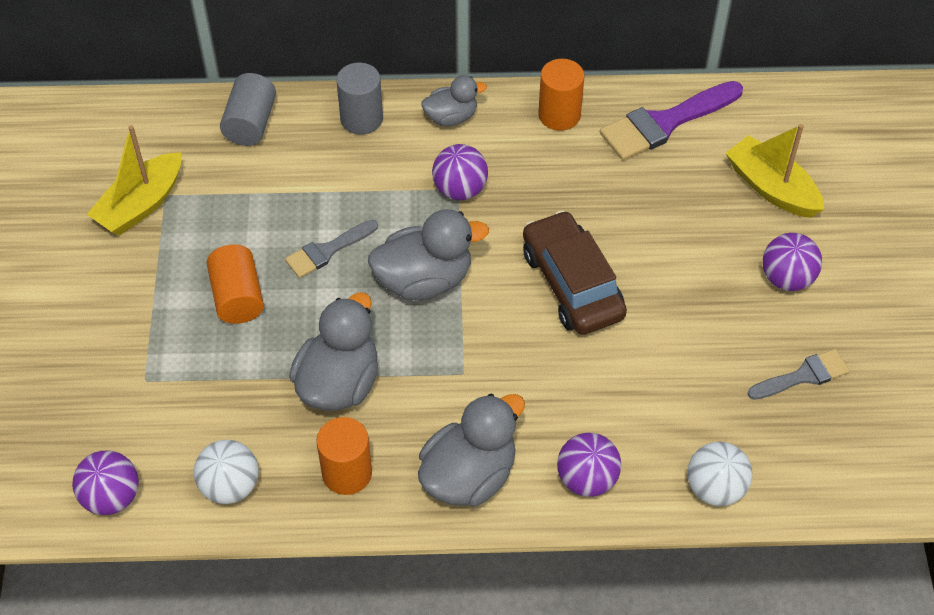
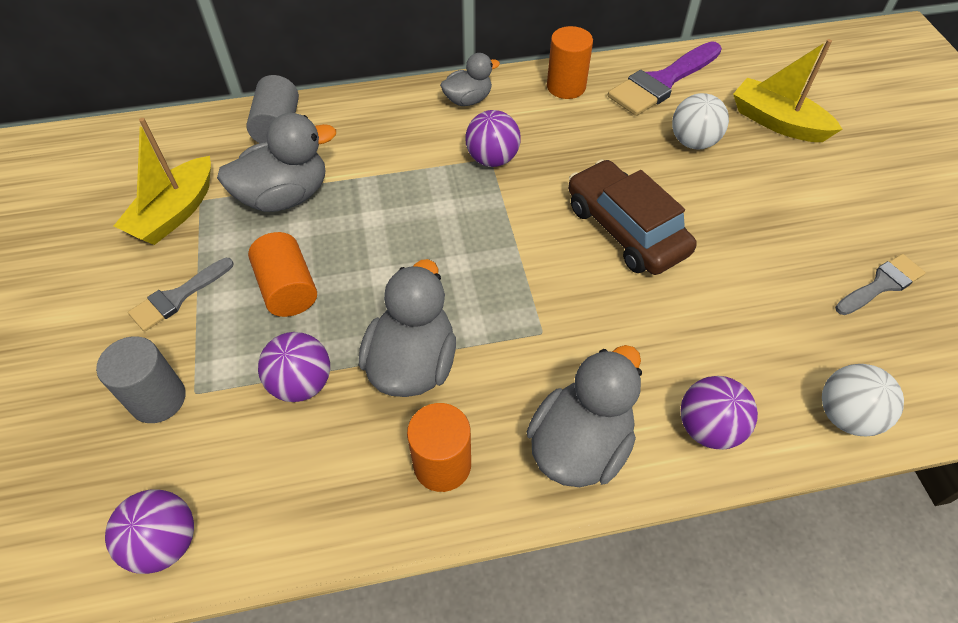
camera: 10 degrees left, 0 degrees up
white ball [194,440,259,504] -> white ball moved to [672,93,729,150]
grey brush [285,220,378,278] -> grey brush moved to [128,258,233,332]
grey cylinder [336,63,383,135] -> grey cylinder moved to [96,336,186,423]
grey duck [368,209,489,301] -> grey duck moved to [217,113,336,212]
purple ball [763,233,822,291] -> purple ball moved to [258,332,330,402]

